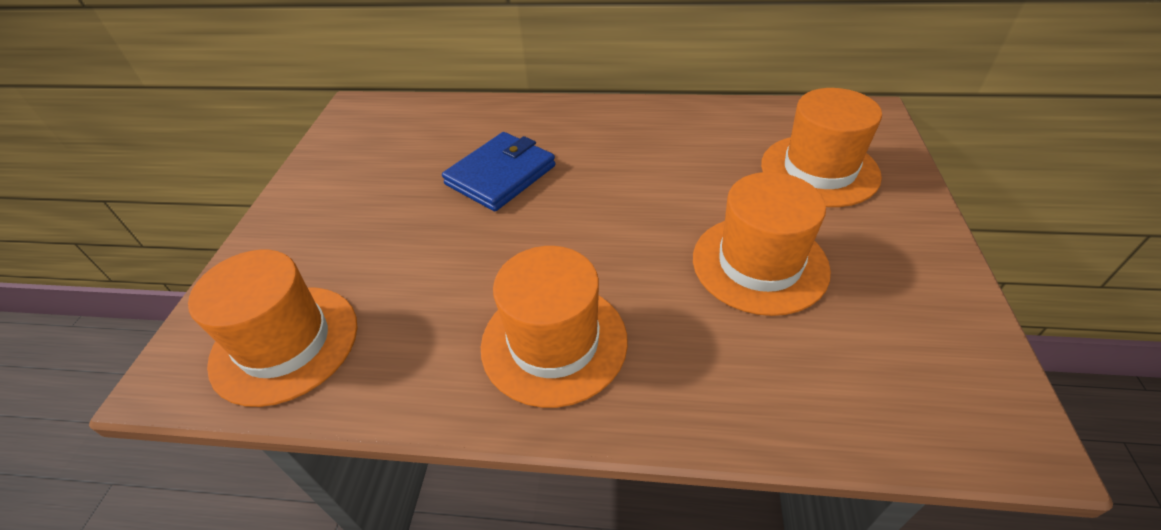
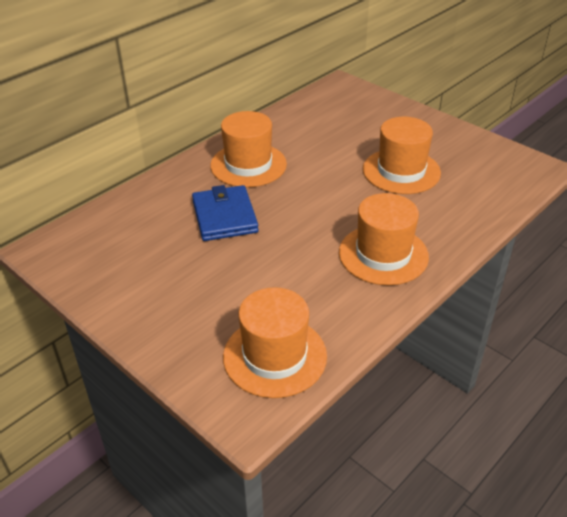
camera: 55 degrees left, 5 degrees down
orange hat [761,88,882,207] -> orange hat moved to [210,111,287,187]

